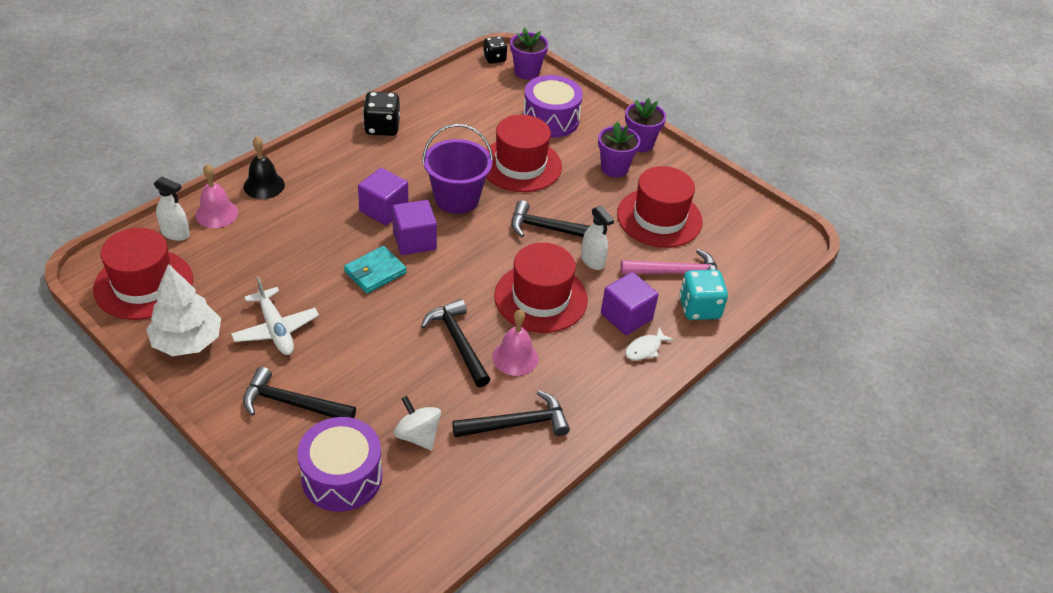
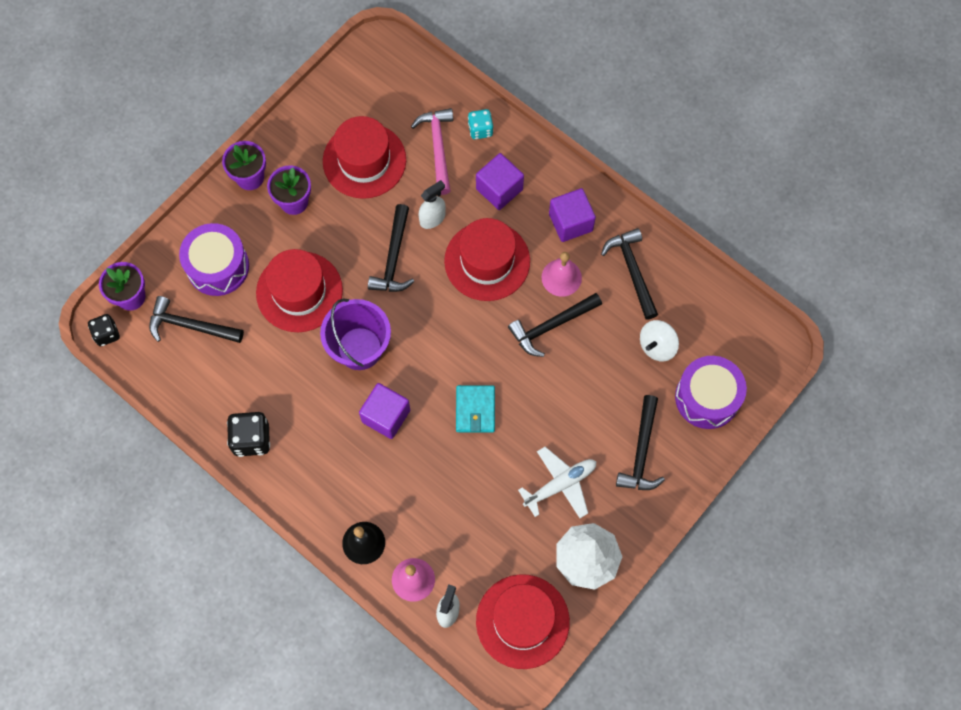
camera: 90 degrees left, 25 degrees up
turquoise wallet [344,246,407,294] -> turquoise wallet turned 45 degrees clockwise [456,385,495,433]
purple cube [392,200,437,255] -> purple cube moved to [549,188,596,242]
white fish [625,327,674,360] -> none
turquoise dice [679,270,728,320] -> turquoise dice [468,109,493,139], size x0.65
none -> black hammer [149,296,244,343]

